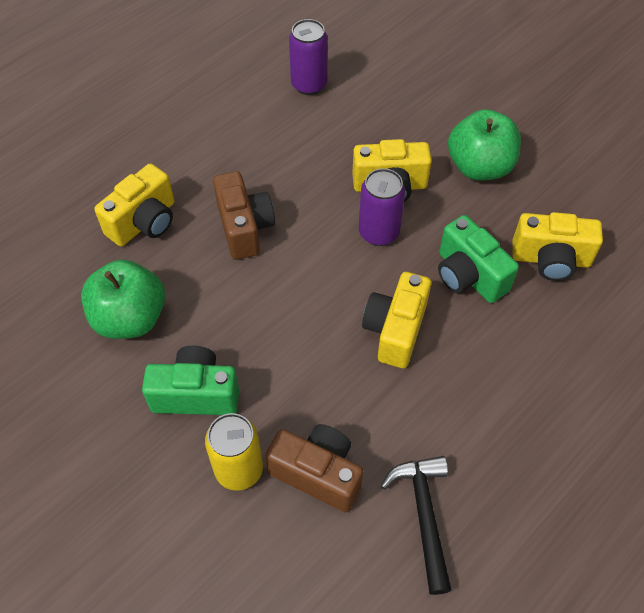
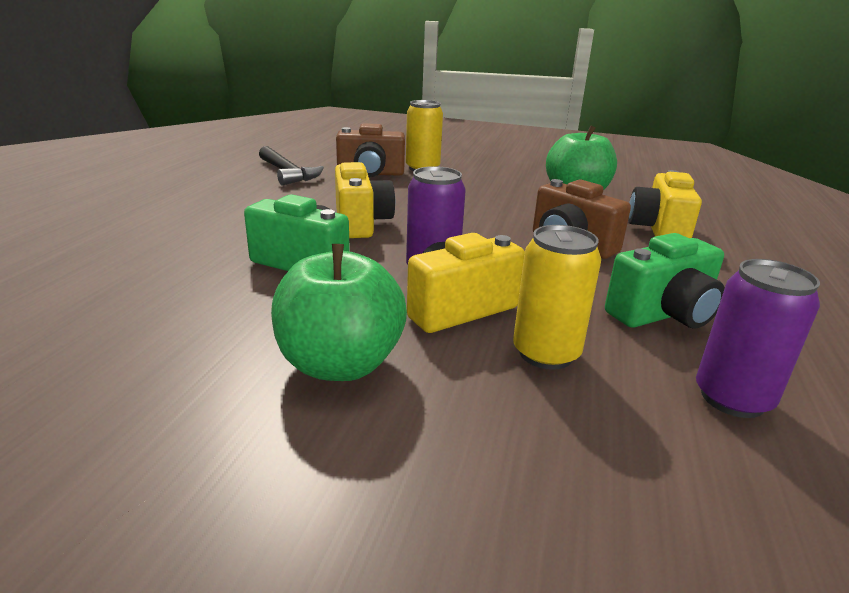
camera: 150 degrees right, 30 degrees down
green camera [142,346,239,415] -> green camera moved to [605,233,725,329]
yellow camera [512,212,603,281] -> none
none -> yellow can [513,225,601,370]

